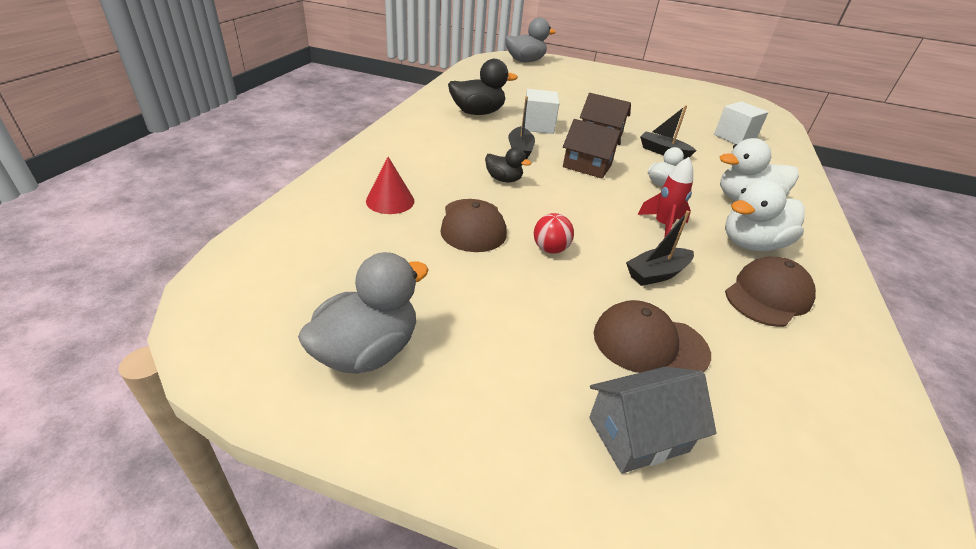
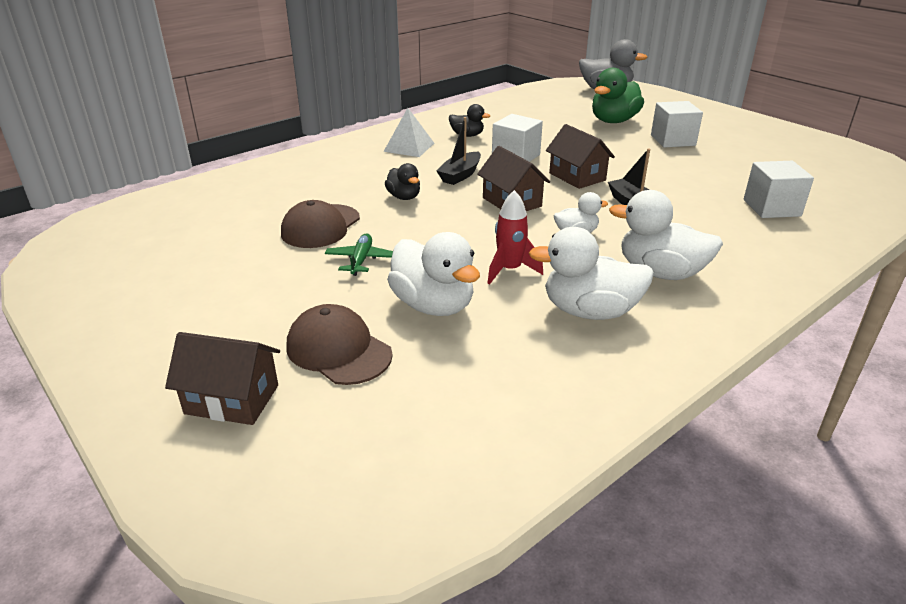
camera: 35 degrees right, 5 degrees down
grey duck [298,252,429,374] -> none
red cone [366,157,414,214] -> none
black duck [448,59,518,115] -> black duck [449,104,490,137], size x0.56
red ball [534,213,574,254] -> green plane [325,233,393,276]
grey house [589,367,716,474] -> brown house [165,332,280,425]
black boat [626,211,694,286] -> white duck [387,232,480,316]
brown cap [725,257,816,327] -> none
none -> white pyramid [383,108,434,157]
none -> green duck [592,68,644,123]
none -> white cube [651,101,703,148]

